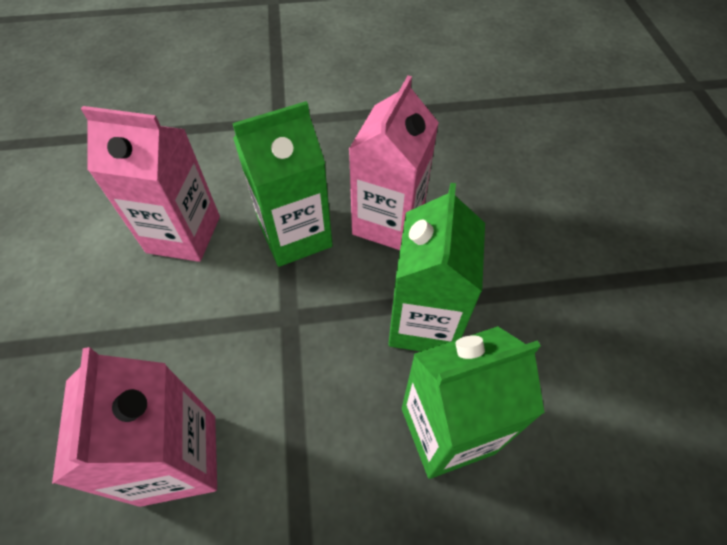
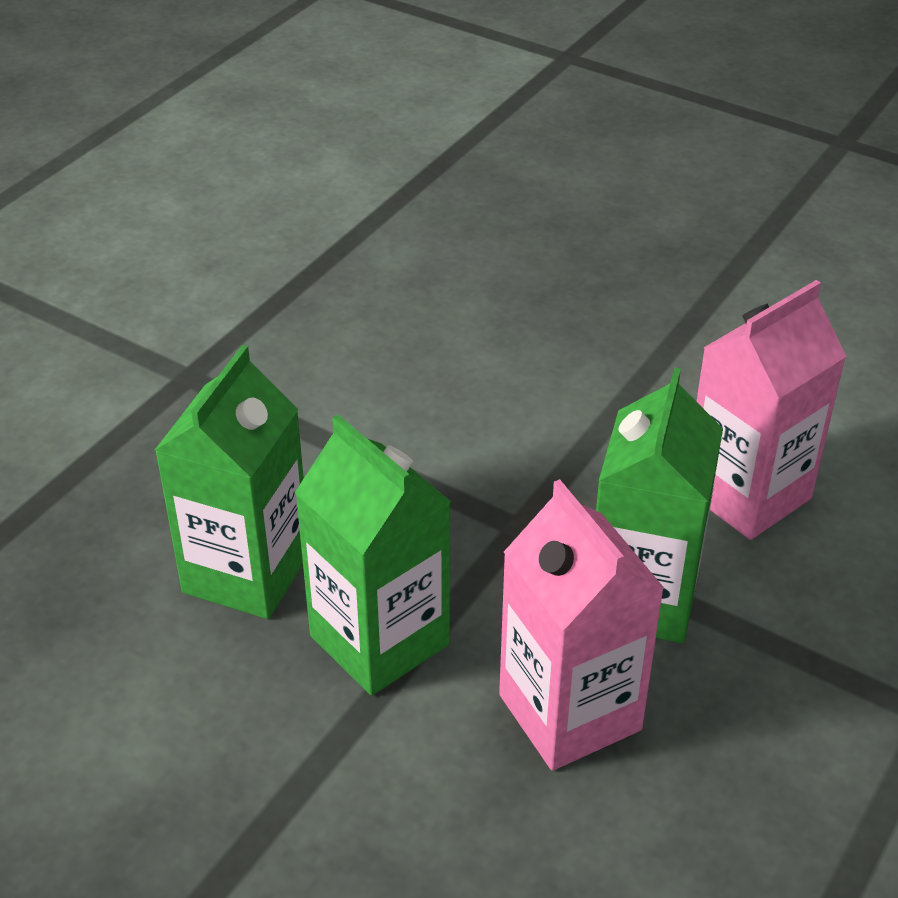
camera: 130 degrees right, 15 degrees down
pink carton [52,347,217,507] -> none

